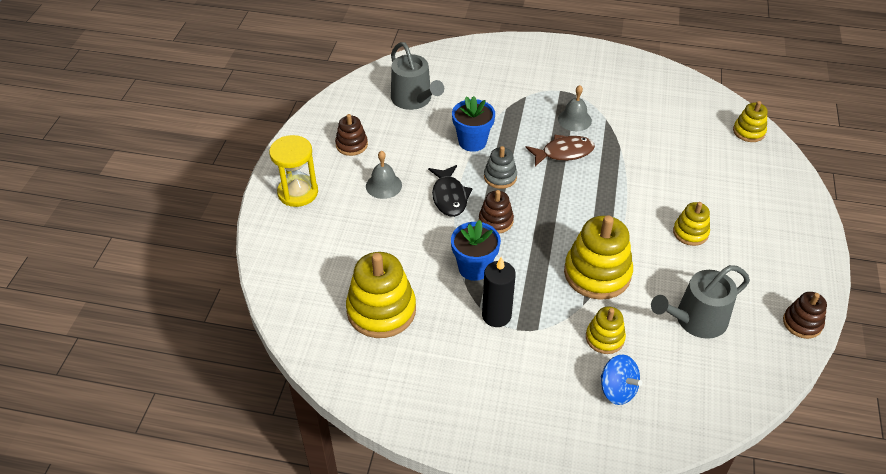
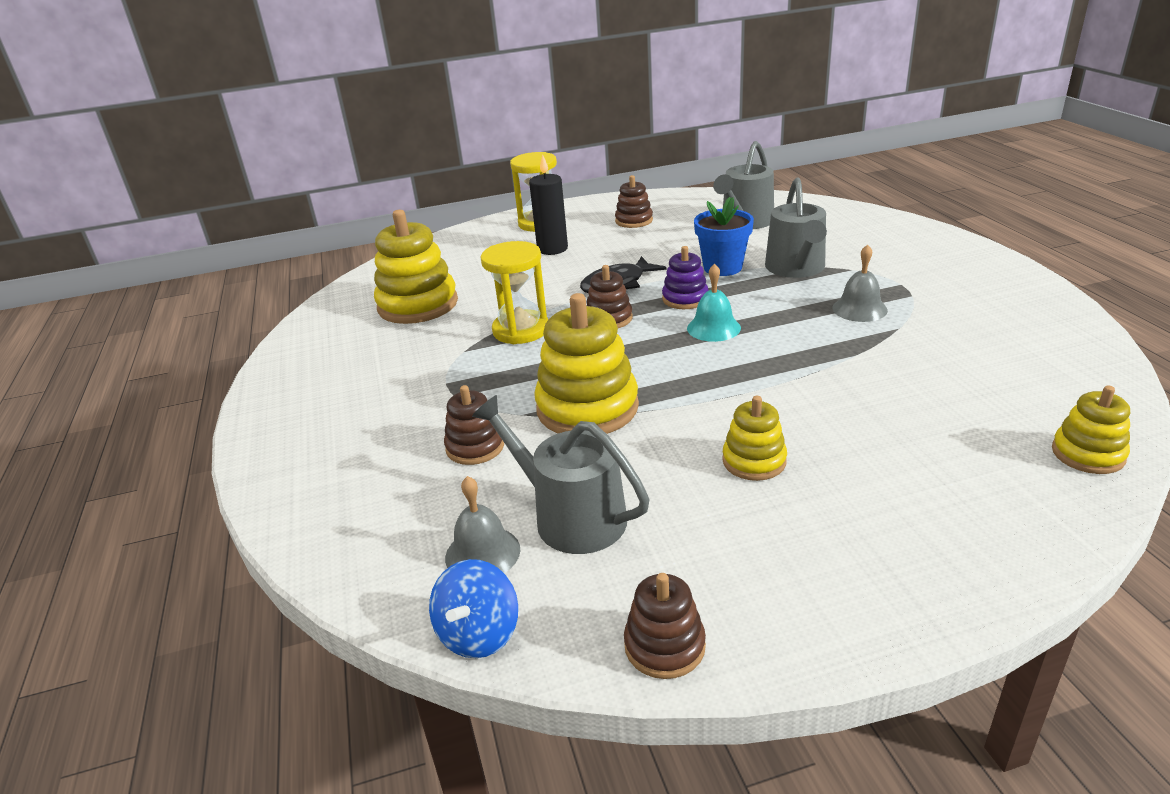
camera: 65 degrees right, 15 degrees down
grey bell [366,151,402,199] -> grey bell moved to [445,476,520,573]
blue flower pot [451,220,501,281] -> yellow hourglass [481,241,548,344]
black candle [482,257,516,327] -> black candle moved to [529,154,568,255]
grey stacking toy [484,146,517,189] -> purple stacking toy [662,246,709,309]
brown fish [526,135,595,166] -> none
yellow stacking toy [586,307,626,354] -> brown stacking toy [444,385,504,465]
blue spinning top [601,355,642,405] -> blue spinning top moved to [429,559,518,658]
none -> turquoise bell [687,264,741,342]
none -> grey watering can [765,177,827,278]

